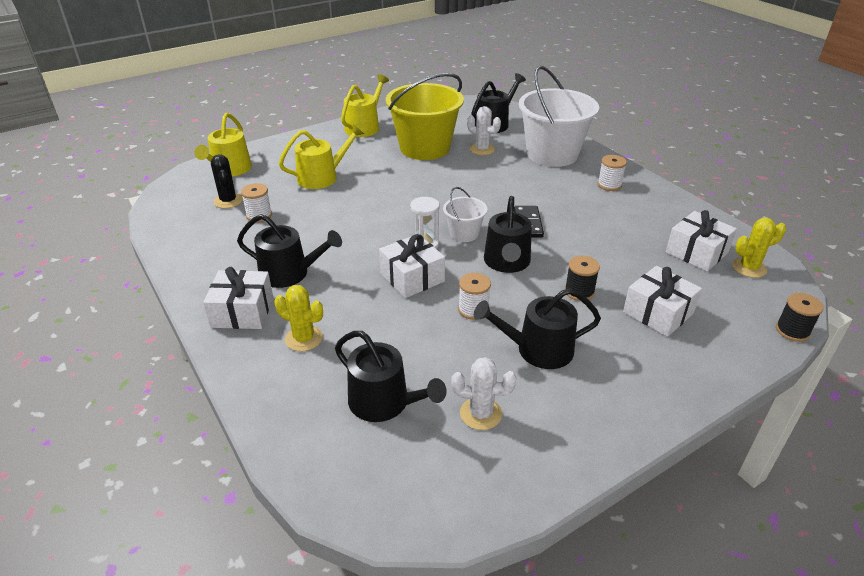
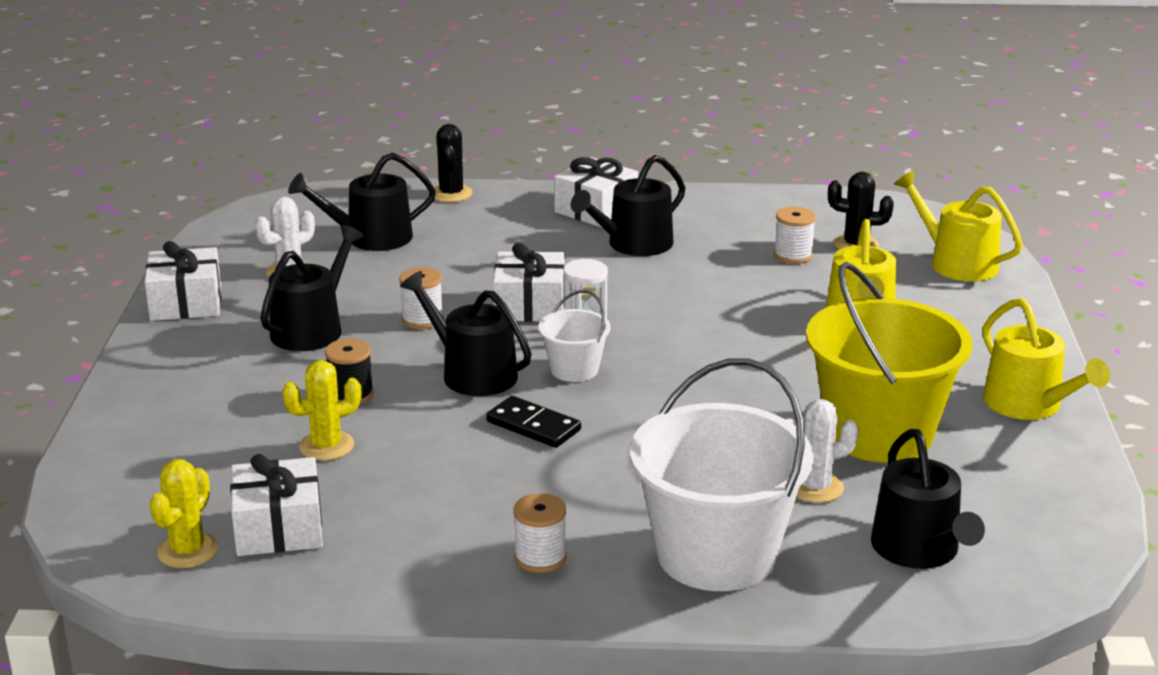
camera: 125 degrees right, 10 degrees down
yellow cactus [274,285,323,351] -> yellow cactus moved to [282,360,361,461]
white gift [623,266,702,337] -> white gift moved to [145,241,221,321]
black spool [776,293,824,342] -> none
none -> black cactus [434,124,473,202]

